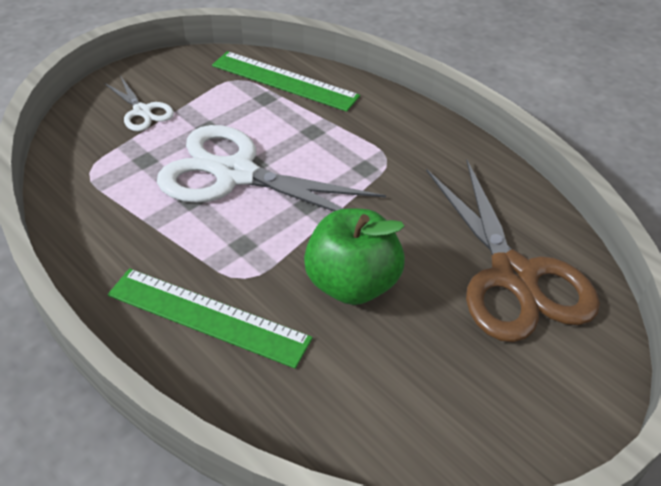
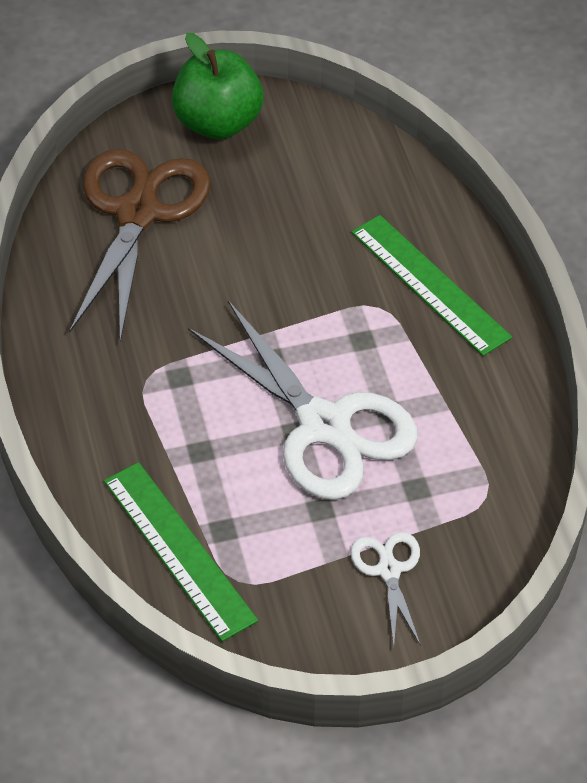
camera: 150 degrees left, 5 degrees up
green apple [304,208,405,305] -> green apple moved to [172,33,263,139]

